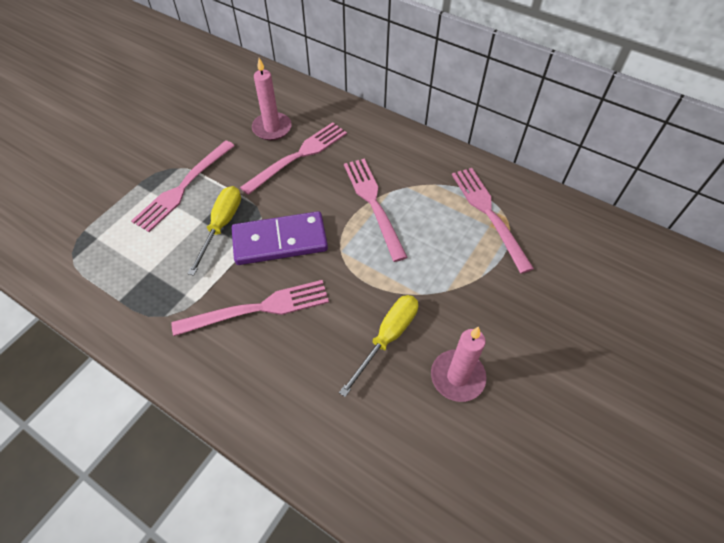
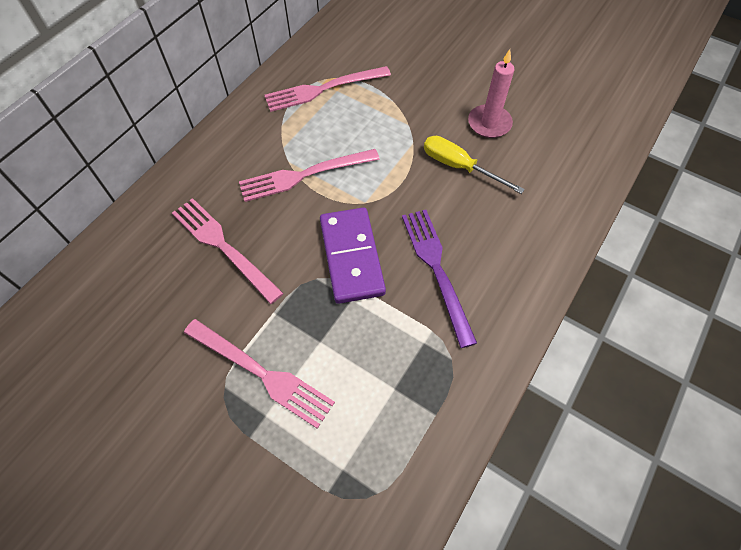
camera: 90 degrees left, 5 degrees up
pink fork [171,280,329,336] -> purple fork [402,210,477,348]
yellow screwdriver [187,186,241,276] -> none
pink candle [252,58,292,140] -> none

